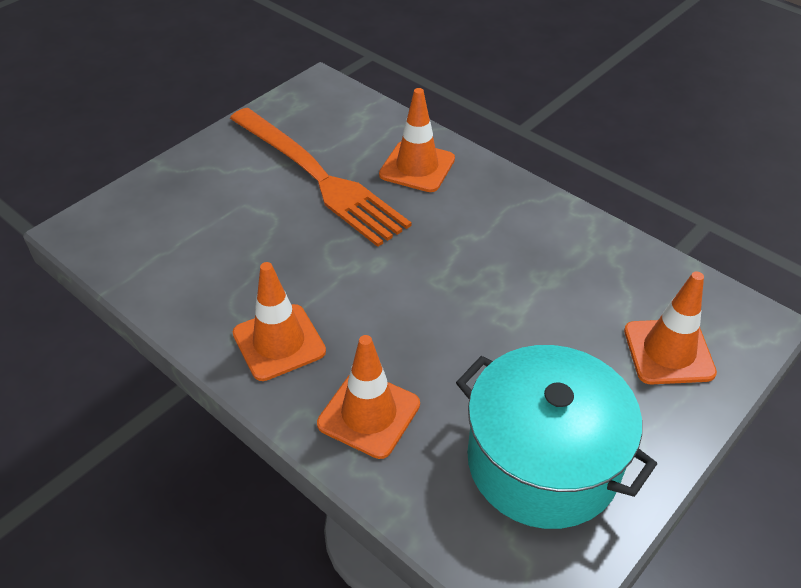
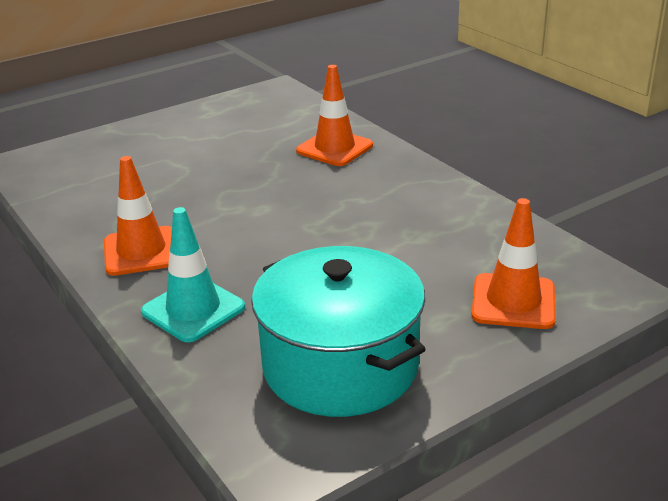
camera: 15 degrees right, 15 degrees down
orange fork [230,108,412,247] -> none
orange traffic cone [317,335,420,459] -> turquoise traffic cone [141,207,245,342]

